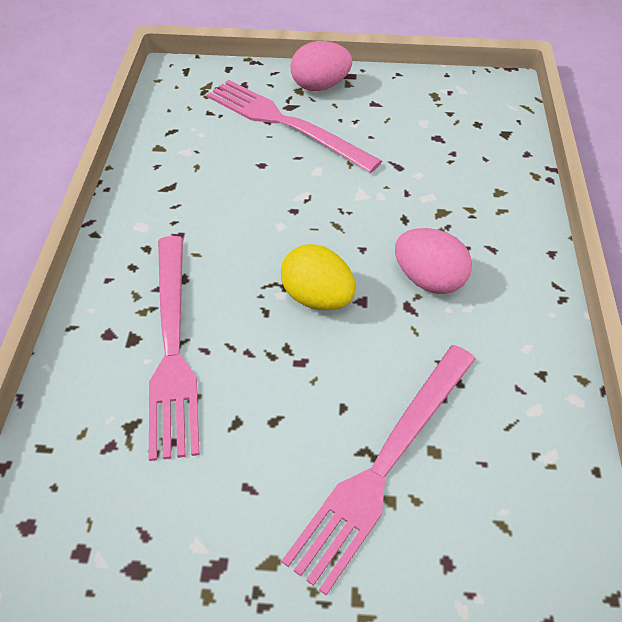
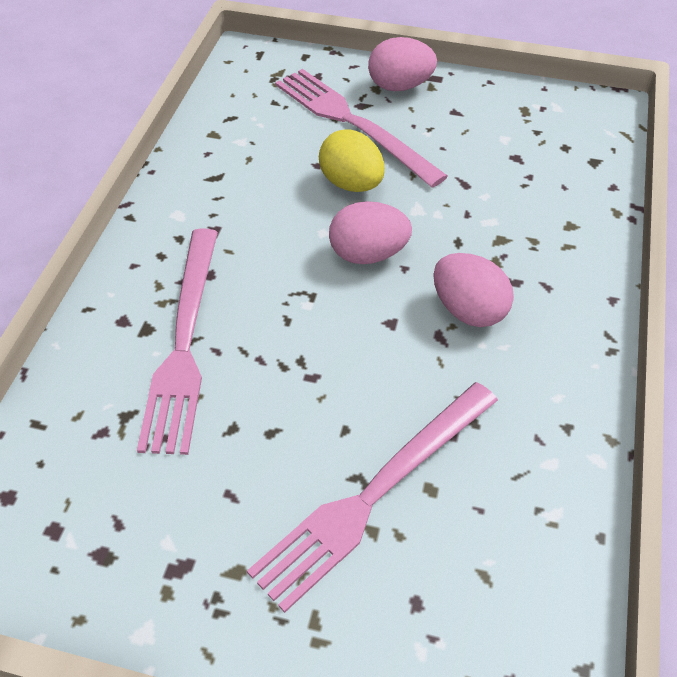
camera: 10 degrees right, 0 degrees up
yellow egg [281,244,356,310] -> yellow egg moved to [319,129,385,192]
none -> pink egg [329,201,412,264]

